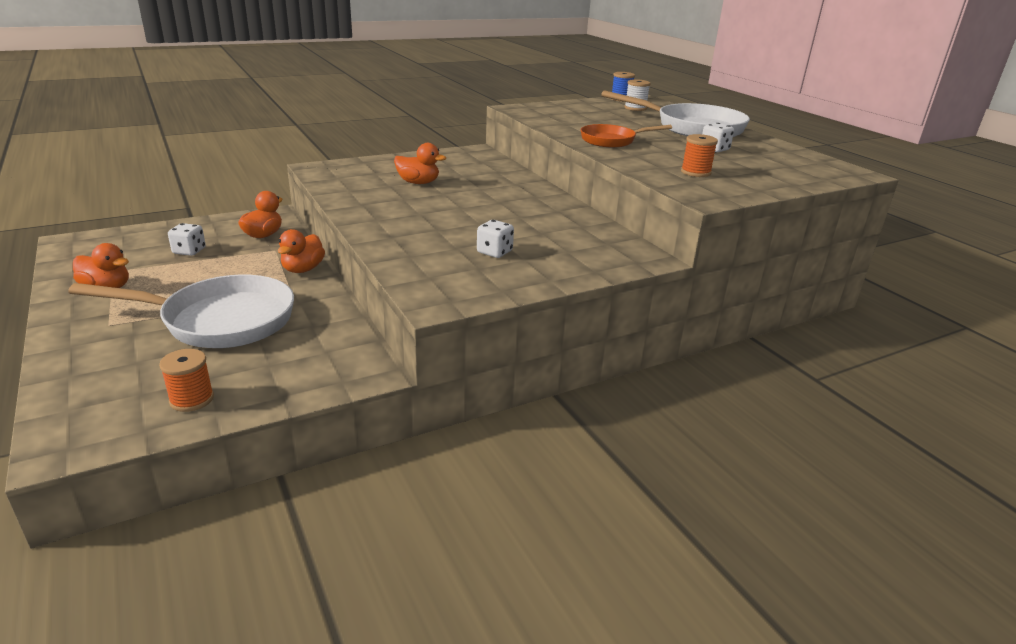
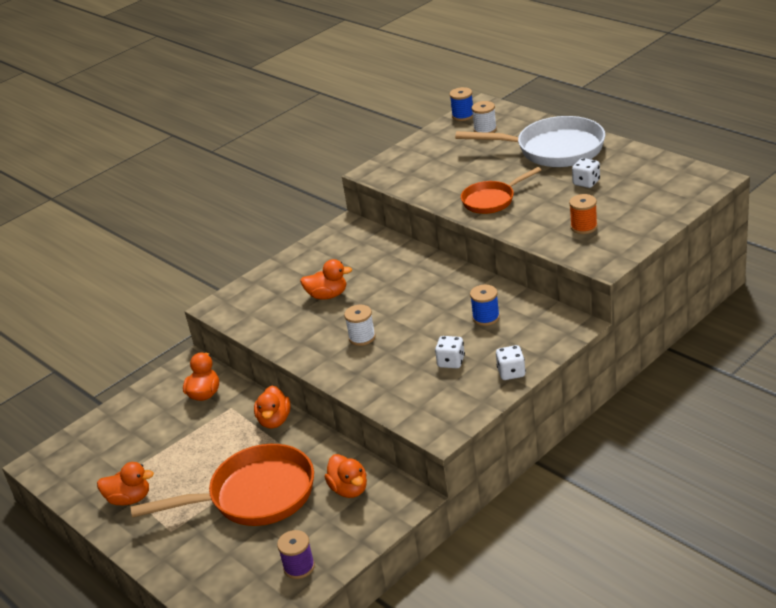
camera: 10 degrees left, 5 degrees up
white pan [68,275,294,348] -> orange pan [130,444,314,526]
orange spool [159,349,214,412] -> purple spool [277,530,315,579]
white dice [168,223,206,256] -> white dice moved to [496,345,526,380]
none -> orange duck [325,454,367,498]
none -> white spool [344,305,376,346]
none -> blue spool [470,285,500,326]

